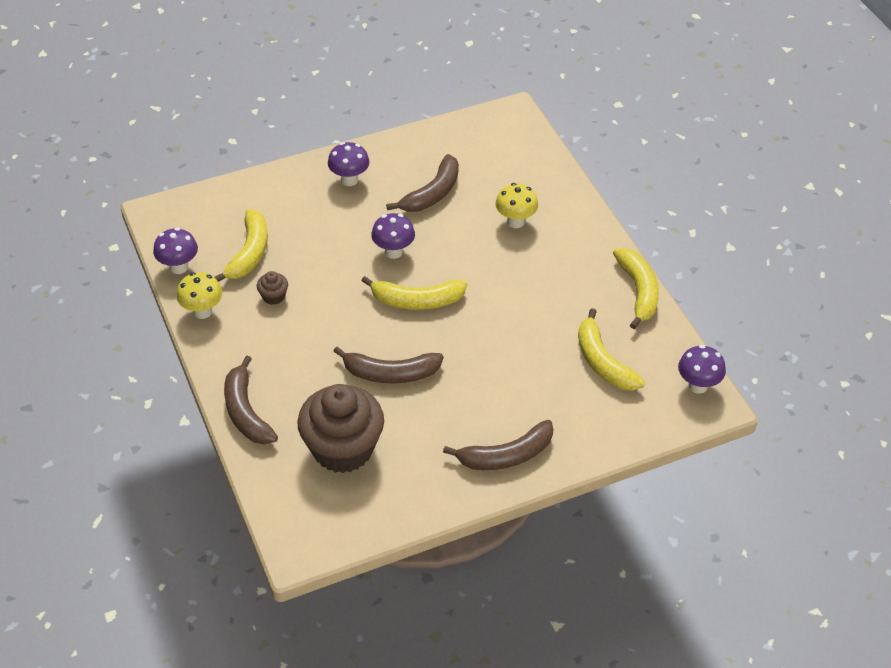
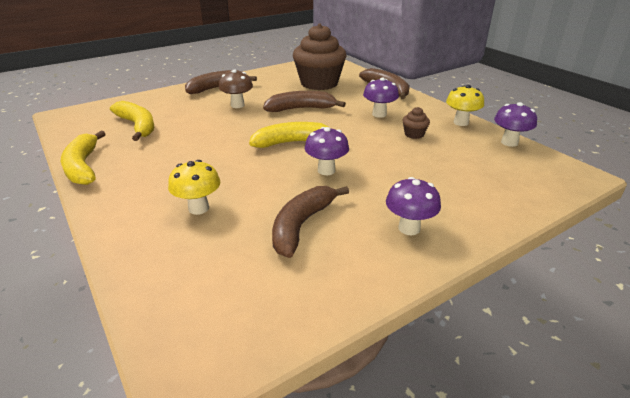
camera: 170 degrees right, 15 degrees down
yellow banana [215,209,268,282] -> none
purple mushroom [678,345,726,394] -> purple mushroom moved to [363,77,399,118]
none -> brown mushroom [219,70,253,108]

